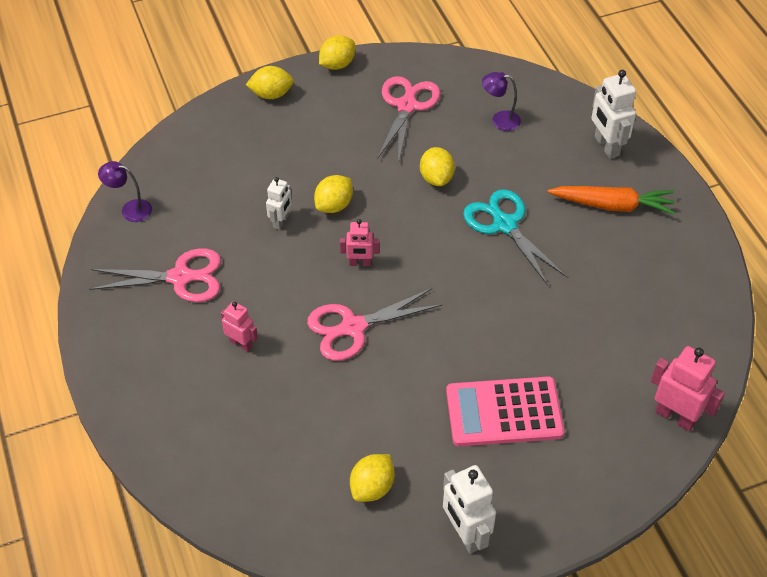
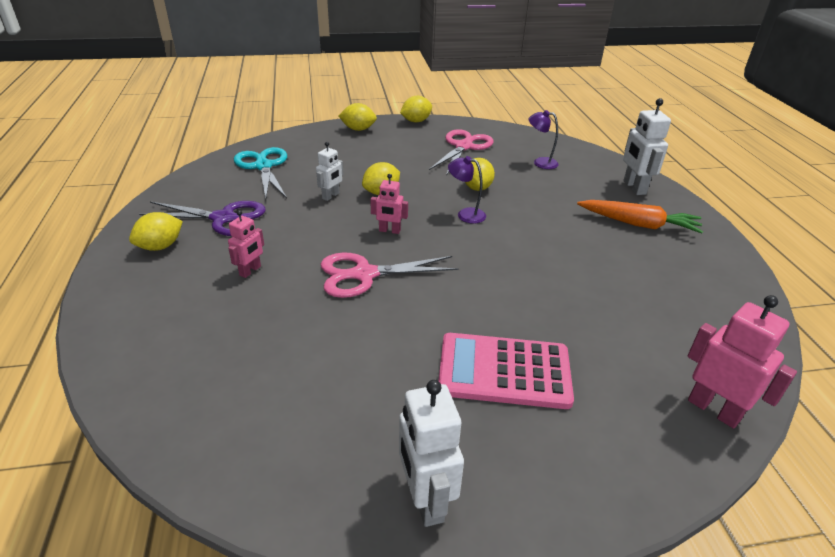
camera: 10 degrees right, 15 degrees down
pink scissors [89,248,221,302] -> purple scissors [139,201,266,236]
purple lamp [98,161,152,222] -> purple lamp moved to [448,156,486,224]
pink robot [221,301,258,352] -> pink robot turned 75 degrees clockwise [228,210,264,278]
yellow lemon [350,454,395,502] -> yellow lemon moved to [129,212,183,251]
turquoise scissors [463,189,567,286] -> turquoise scissors moved to [234,147,287,199]

